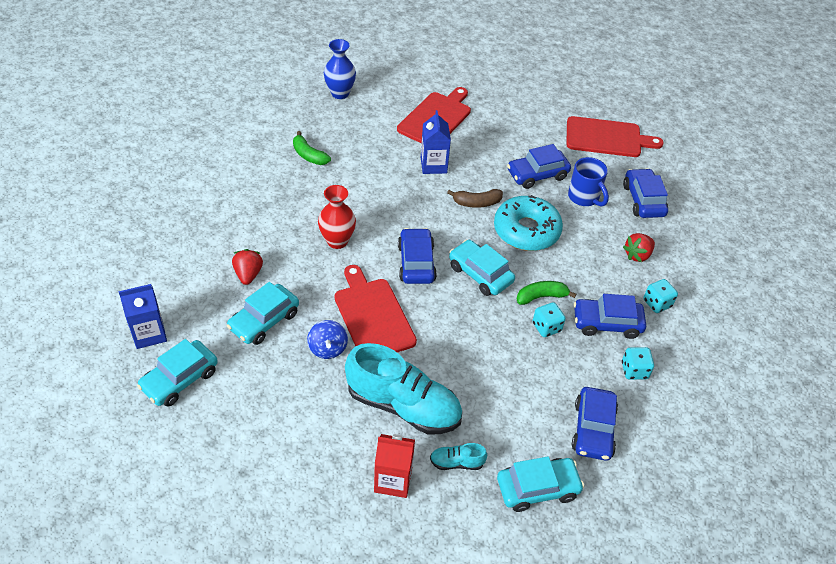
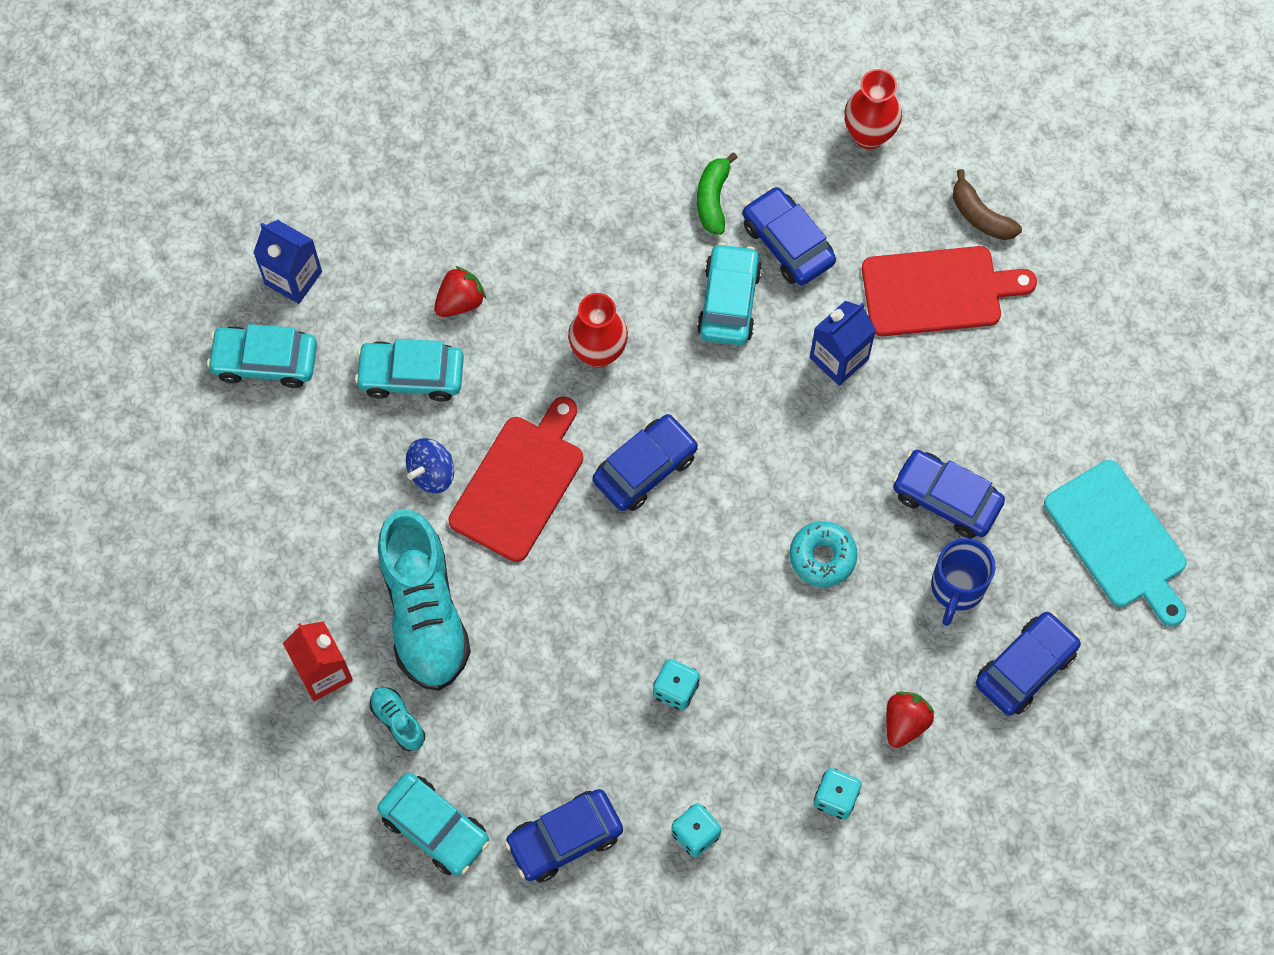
camera: 55 degrees right, 20 degrees up
blue vase [324,39,356,99] -> red vase [845,69,902,149]
brown banana [447,189,503,208] -> brown banana moved to [953,169,1022,240]
turquoise car [449,240,515,296] -> turquoise car moved to [697,243,762,345]
turquoise donut [494,195,563,251] -> turquoise donut [789,521,858,587], size x0.59
green banana [516,281,576,305] -> none
red cutting board [566,116,664,157] -> turquoise cutting board [1044,460,1187,626]
blue car [574,294,646,339] -> blue car moved to [743,187,836,286]
red strawberry [623,233,655,262] -> red strawberry turned 105 degrees clockwise [886,692,934,748]

